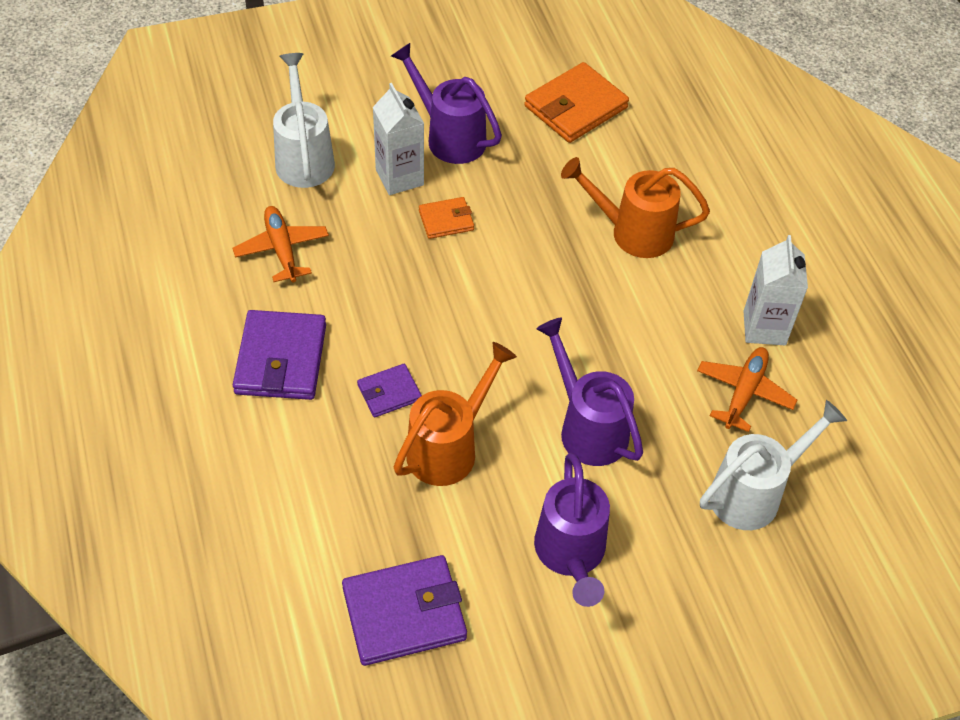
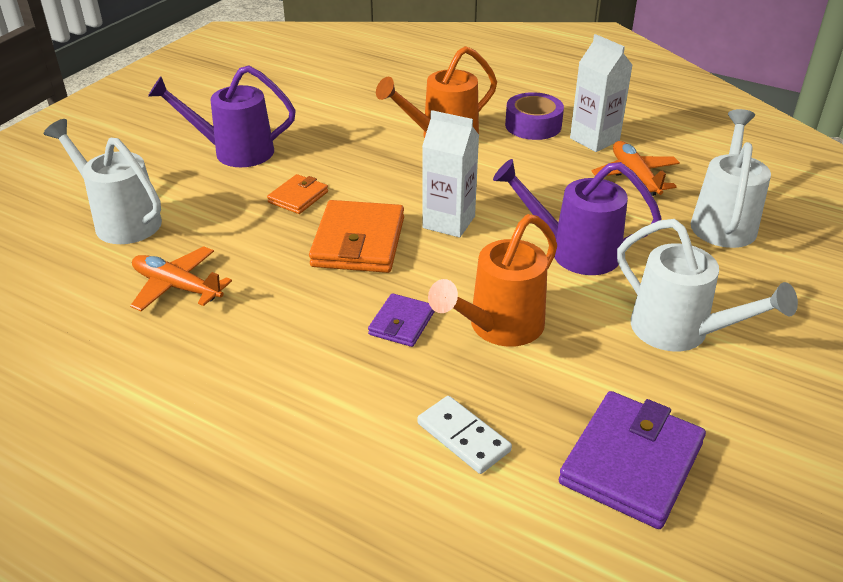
camera: 40 degrees left, 15 degrees down
purple wallet [233,310,326,400] -> none
white carton [373,83,424,195] -> white carton moved to [422,110,479,238]
orange watering can [394,342,517,486] -> orange watering can turned 135 degrees counterclockwise [428,214,557,347]
orange wallet [524,62,629,143] -> orange wallet moved to [309,200,404,273]
purple watering can [534,453,610,607] -> white watering can [617,219,798,351]
none -> white domino [417,396,512,474]
none -> purple tape [505,92,564,140]

